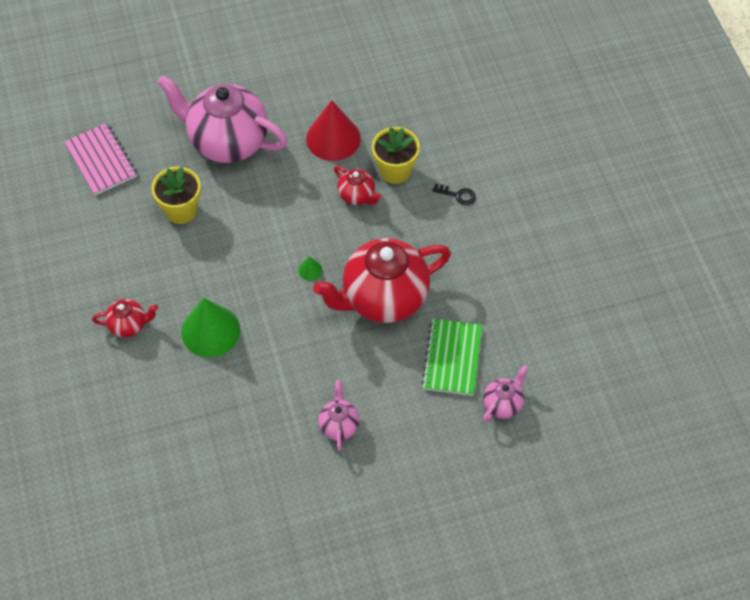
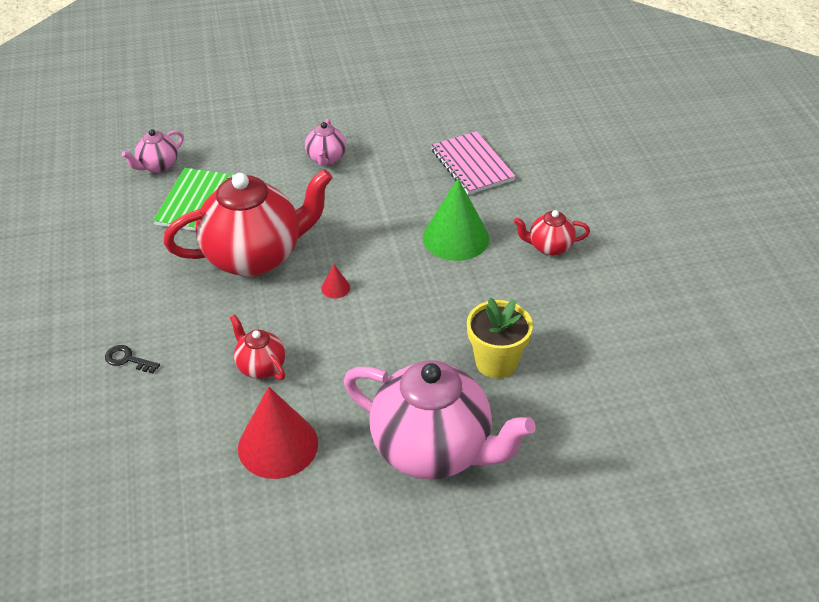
camera: 175 degrees left, 15 degrees down
pink notebook [64,123,137,195] -> pink notebook moved to [431,131,515,195]
green cone [299,256,322,281] -> red cone [321,265,350,299]
yellow flower pot [372,127,420,184] -> none

